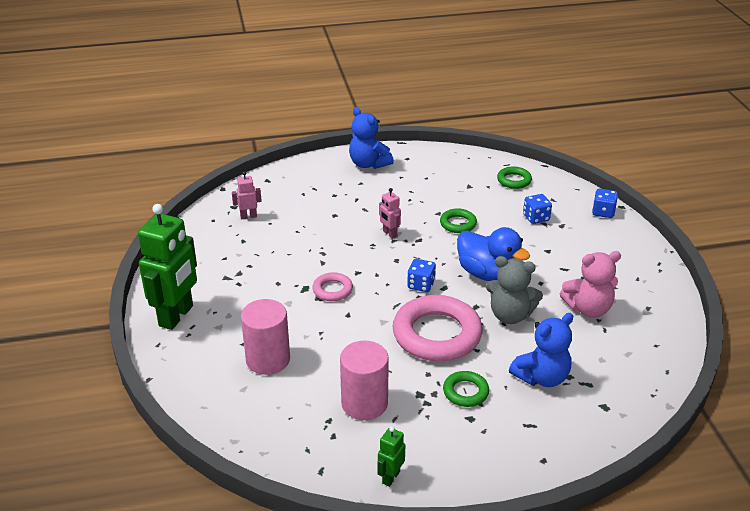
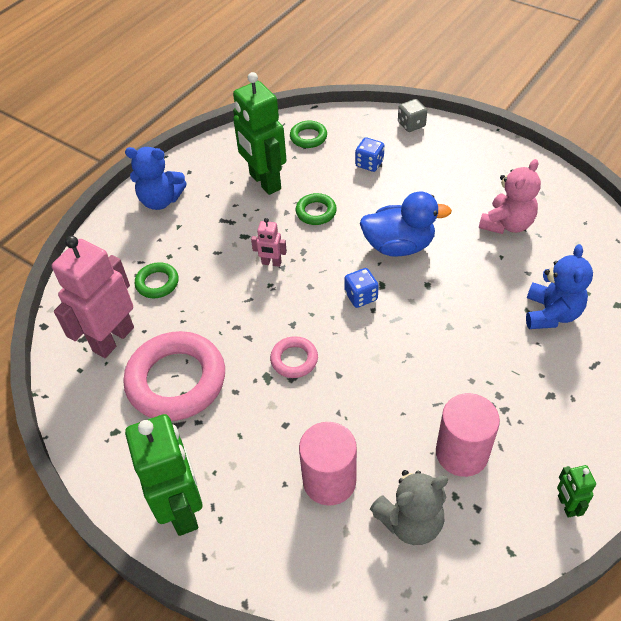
camera: 40 degrees left, 15 degrees up
pink robot [232,171,262,219] -> pink robot [52,236,134,358], size x2.20
pink ring [392,295,483,361] -> pink ring moved to [123,331,225,421]
green ring [443,371,489,407] -> green ring moved to [135,262,179,298]
grey teddy bear [486,256,543,324] -> grey teddy bear moved to [370,470,448,545]
blue dice [592,189,618,218] -> grey dice [398,99,427,132]
none -> green robot [233,72,286,195]

